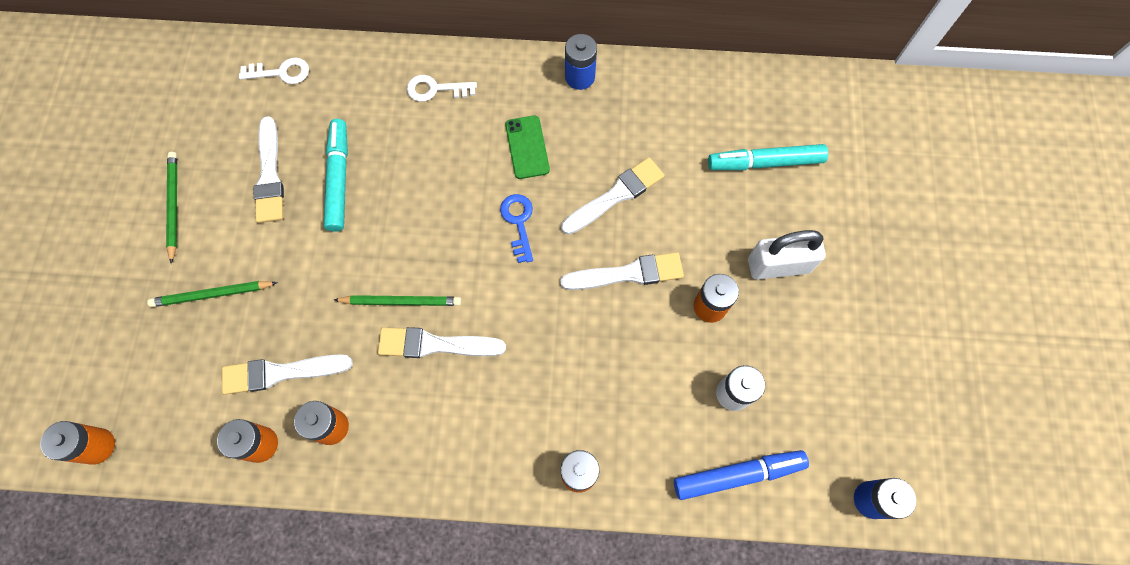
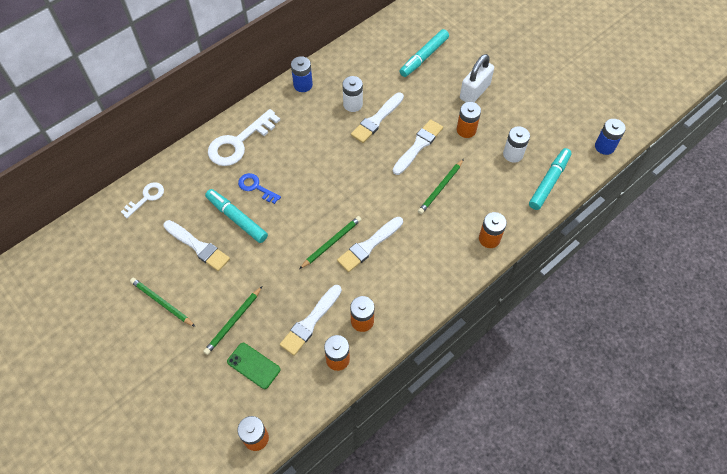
camera: 45 degrees left, 10 degrees down
white key [407,75,477,102] -> white key [208,109,280,166], size x1.80
blue key [500,194,533,263] -> blue key moved to [238,173,281,204]
green phone [505,116,550,179] -> green phone moved to [227,343,280,389]
white brush [561,158,665,235] -> white brush turned 150 degrees counterclockwise [351,93,404,143]
blue marker [674,450,809,500] -> turquoise marker [529,148,572,210]
none -> white battery [343,76,363,112]
none -> green pencil [418,159,464,214]

